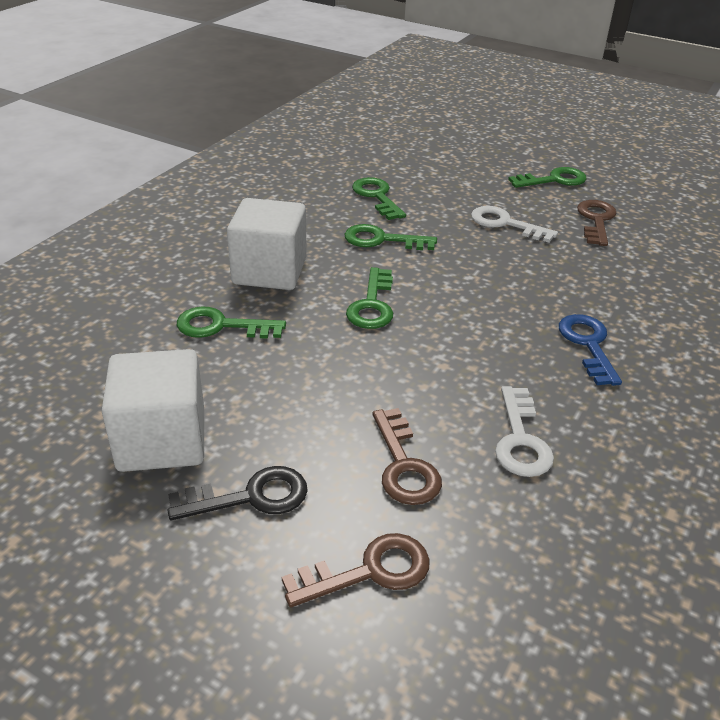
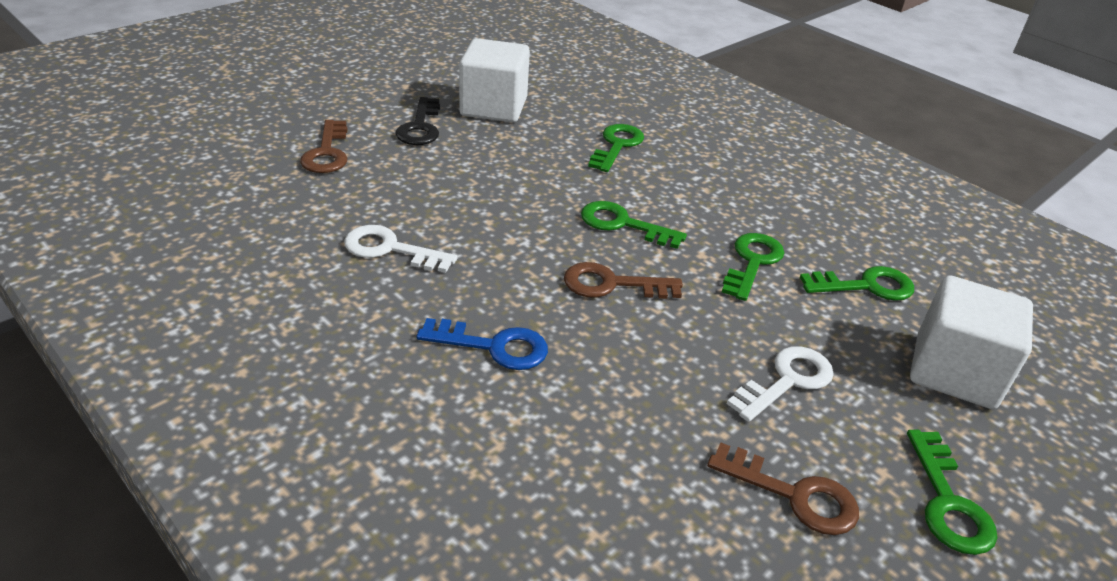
camera: 105 degrees right, 0 degrees up
white cube [227,198,307,290] -> white cube moved to [910,275,1033,409]
brown key [373,408,442,505] -> brown key moved to [564,262,683,299]

